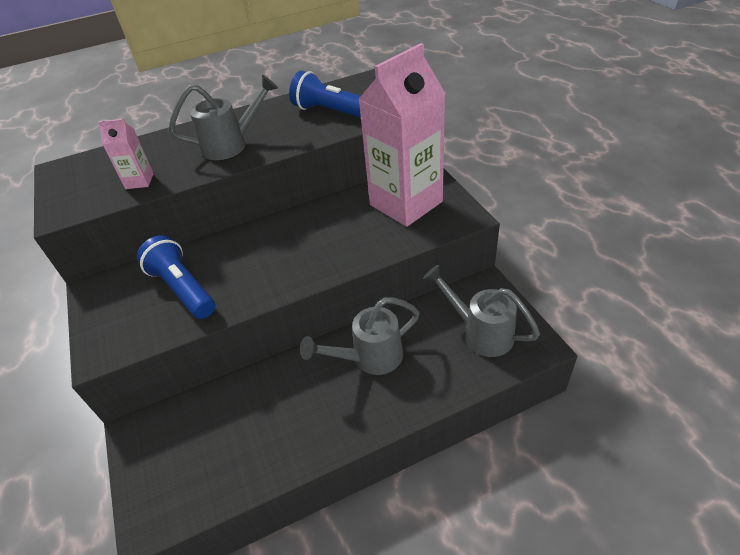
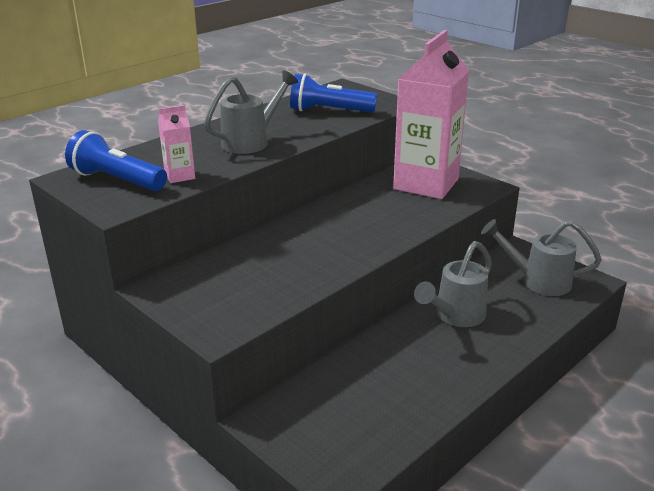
camera: 25 degrees left, 15 degrees down
blue flashlight [137,235,215,319] -> blue flashlight moved to [65,130,167,191]

